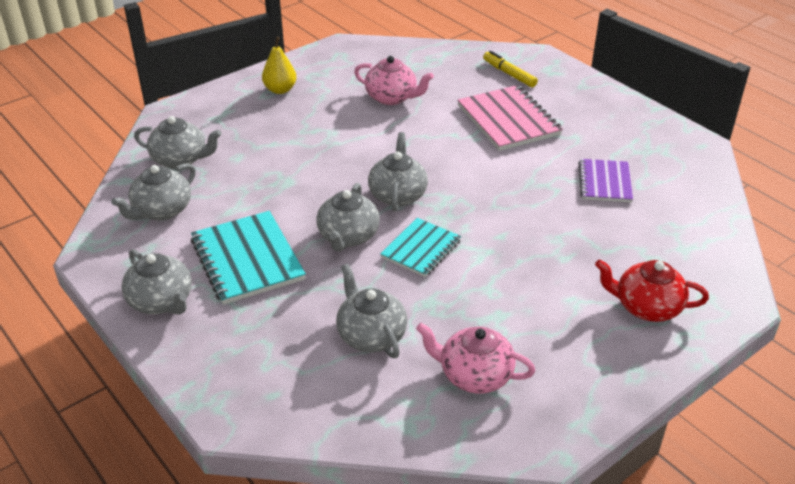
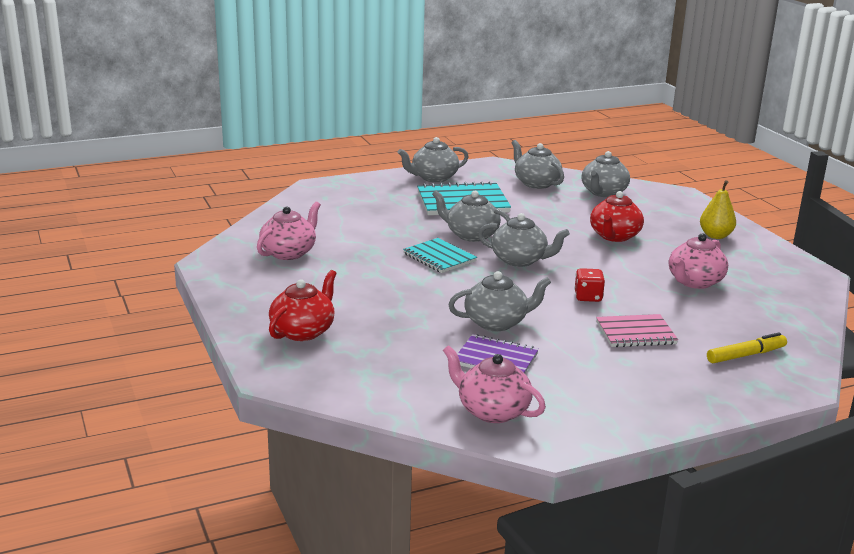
camera: 105 degrees right, 15 degrees down
grey teapot [336,264,408,358] -> grey teapot moved to [448,271,551,331]
pink notebook [458,85,563,151] -> pink notebook [596,314,678,347], size x0.64
none -> pink teapot [443,345,546,423]
none -> red dice [574,268,605,302]
none -> red teapot [590,191,644,242]

